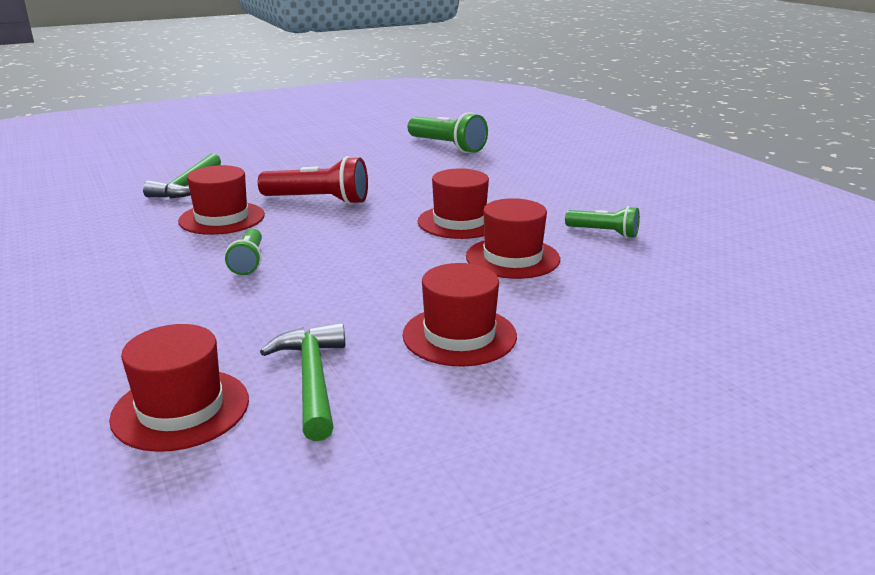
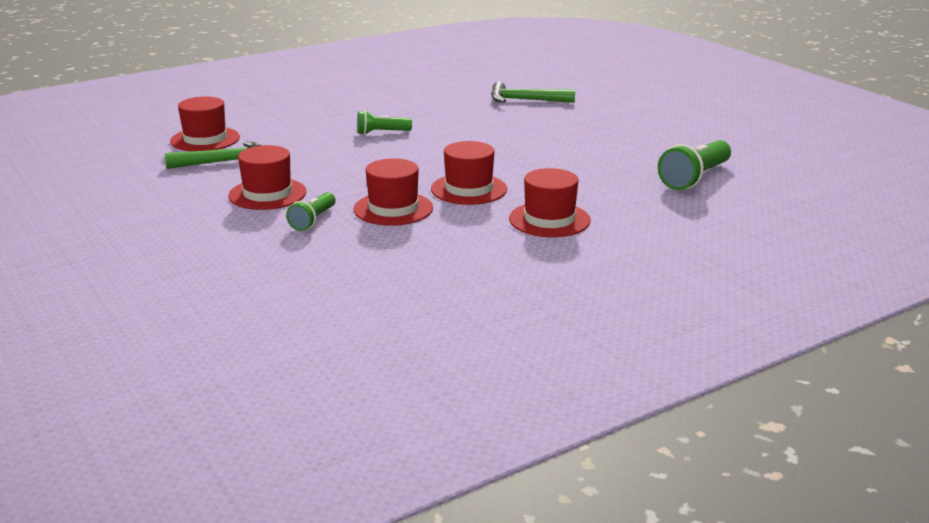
camera: 85 degrees right, 0 degrees up
red hat [178,165,265,235] -> red hat moved to [509,168,591,237]
red flashlight [258,156,368,205] -> none
green flashlight [565,206,640,238] -> green flashlight moved to [286,192,335,231]

